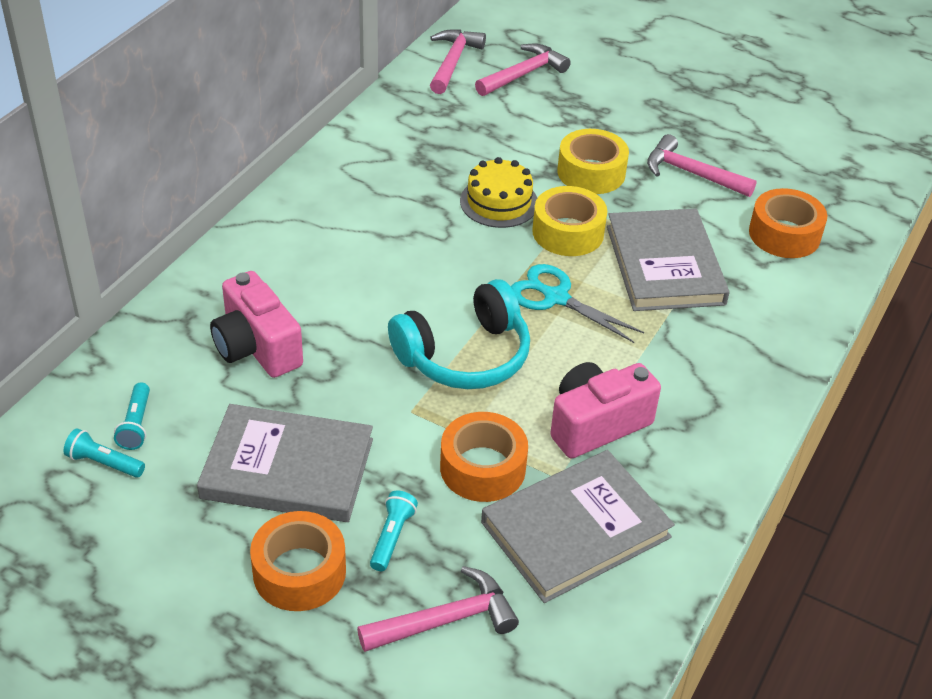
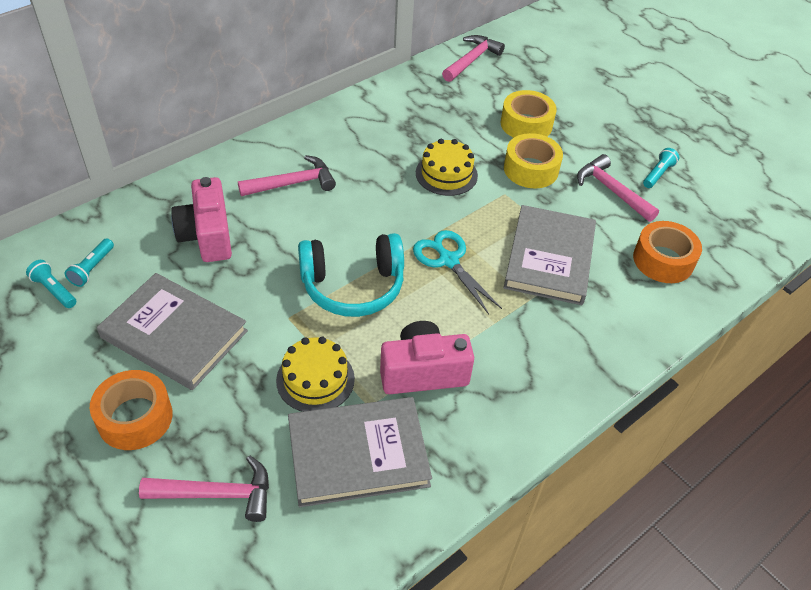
camera: 20 degrees right, 5 degrees up
turquoise flashlight [370,491,418,571] -> turquoise flashlight moved to [643,148,679,188]
orange tape [440,412,528,502] -> yellow cake [276,337,355,412]
pink hammer [475,43,571,96] -> pink hammer moved to [238,155,336,196]
yellow tape [532,186,607,256] -> yellow tape moved to [501,90,557,138]

